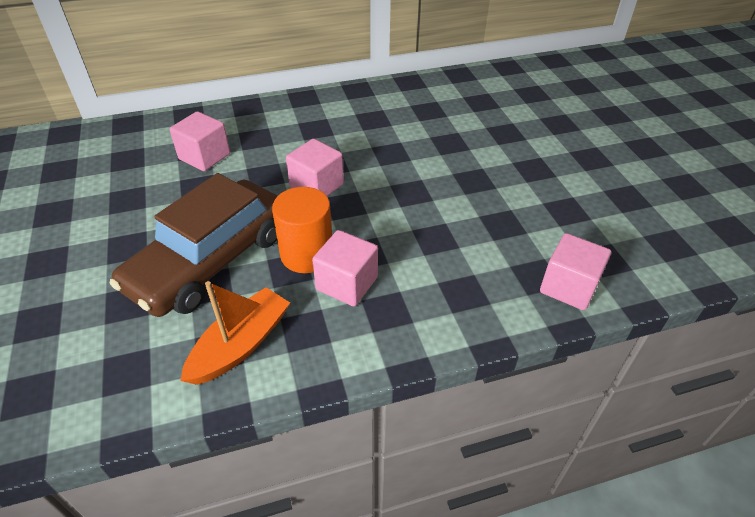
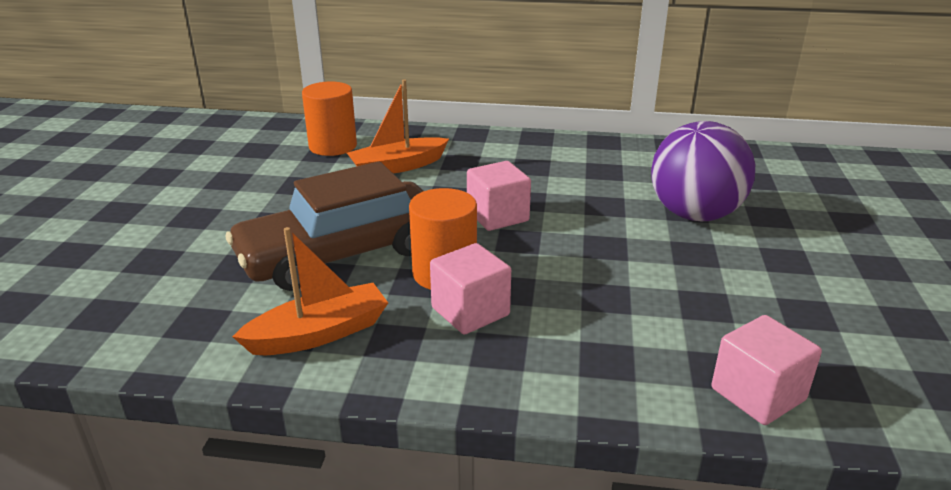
camera: 25 degrees right, 15 degrees down
pink cube [170,111,230,171] -> orange boat [347,79,449,174]
none -> orange cylinder [302,81,357,156]
none -> purple ball [651,121,755,221]

